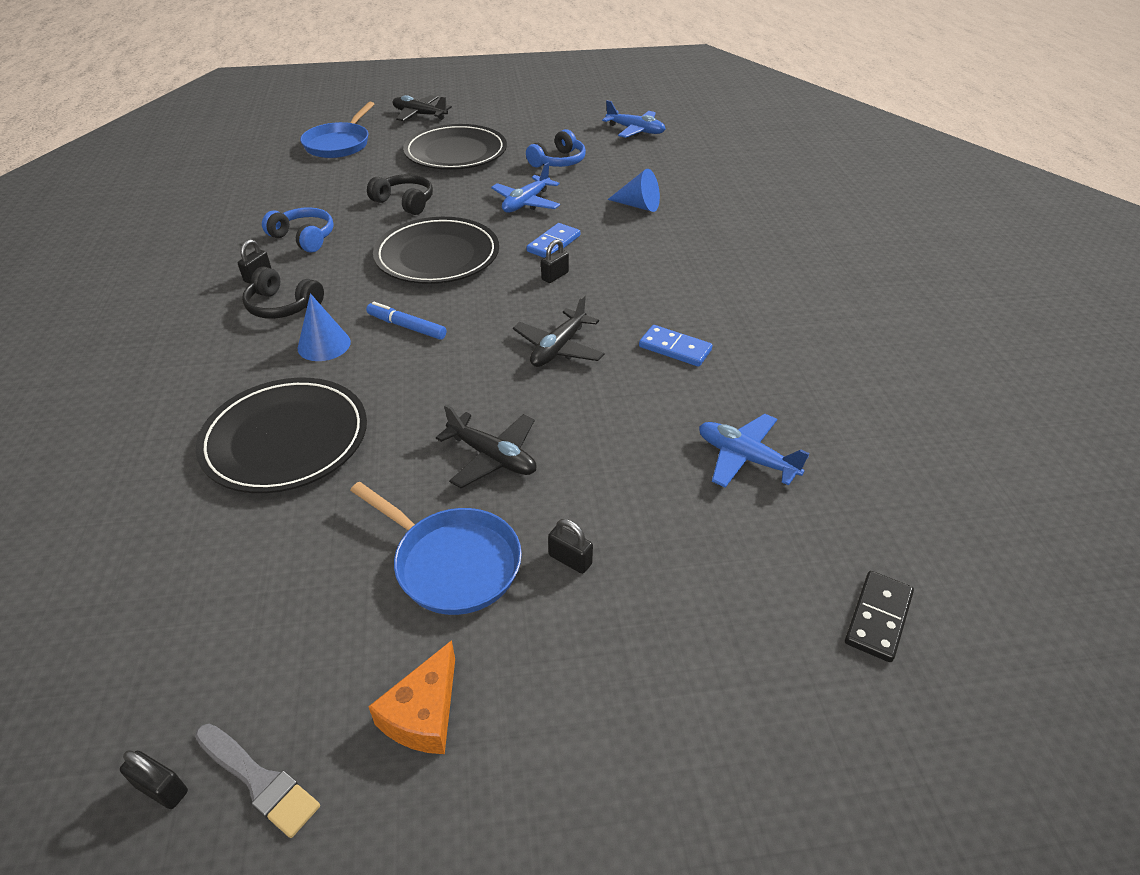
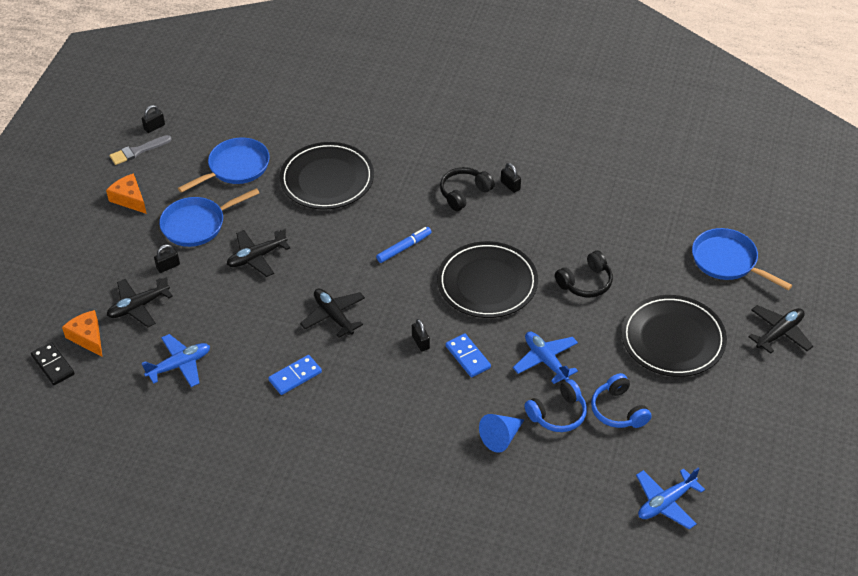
camera: 115 degrees right, 5 degrees up
blue headphones [262,207,334,253] -> blue headphones moved to [524,379,587,432]
blue cone [297,293,351,361] -> none
none -> orange cheese [62,310,102,357]
none -> black plane [107,276,173,327]
none -> blue pan [178,137,270,193]

